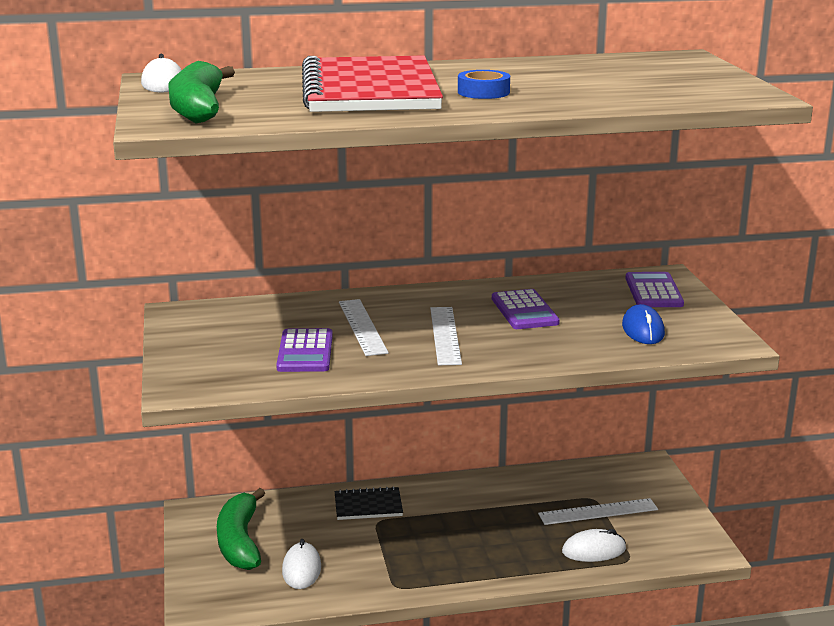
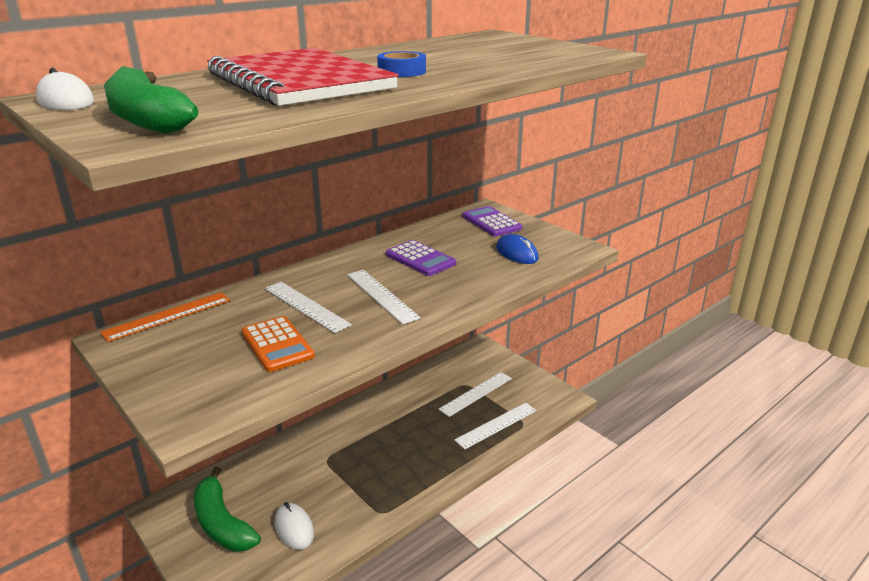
camera: 30 degrees left, 5 degrees up
purple calculator [276,328,333,372] -> orange calculator [242,316,315,372]
black notebook [335,486,403,520] -> none
white mouse [562,529,626,562] -> white ruler [454,403,537,449]
none -> orange ruler [100,292,230,342]

